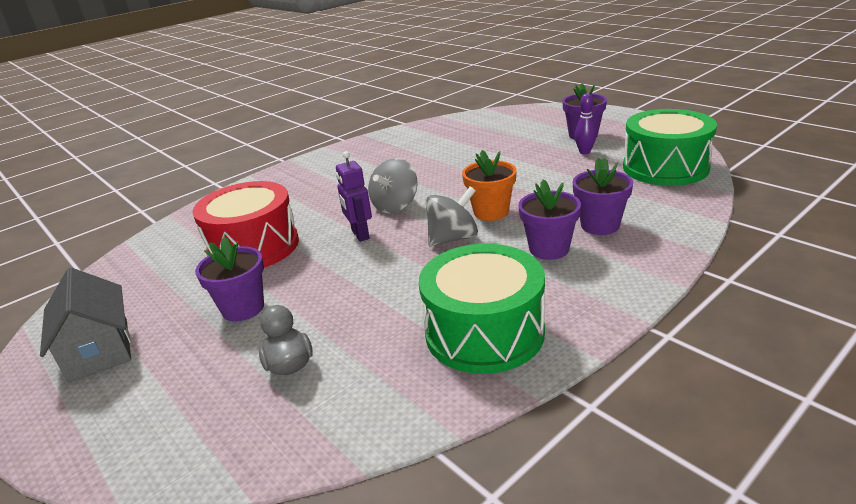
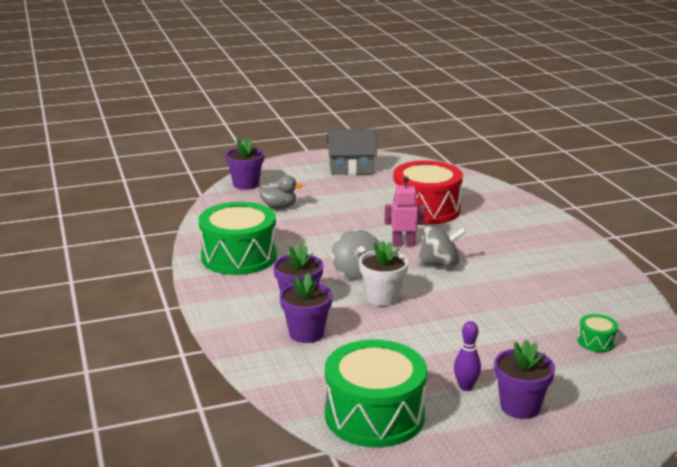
camera: 110 degrees right, 5 degrees down
purple flower pot [195,237,264,322] -> purple flower pot moved to [225,139,264,190]
purple robot [336,151,372,242] -> pink robot [385,177,425,246]
grey spinning top [368,158,418,213] -> grey spinning top turned 120 degrees clockwise [417,225,466,268]
orange flower pot [462,150,517,221] -> white flower pot [359,240,409,306]
none -> green drum [578,314,618,352]

